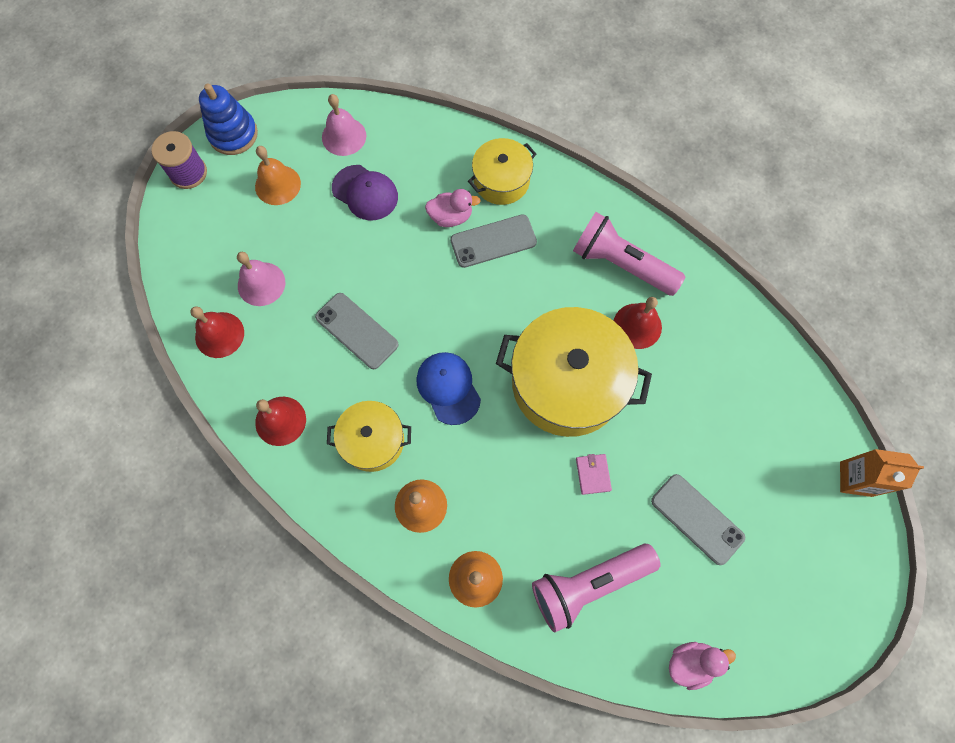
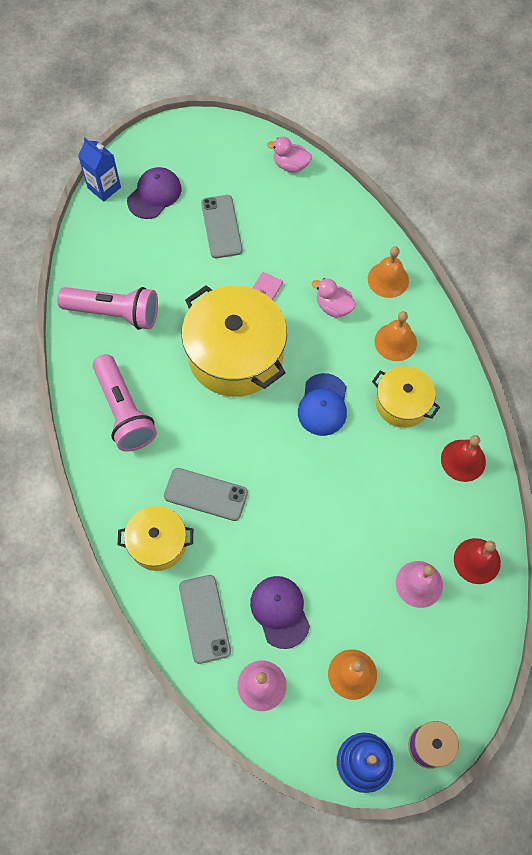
camera: 145 degrees left, 5 degrees down
grey phone [315,293,399,369] -> grey phone moved to [179,575,231,664]
pink duck [425,189,481,227] -> pink duck moved to [312,278,356,318]
pink flashlight [532,544,661,633] -> pink flashlight moved to [57,287,158,330]
red bell [614,297,662,349] -> none
orange carton [840,449,924,497] -> blue carton [78,138,121,202]
none -> purple cap [127,167,181,219]

